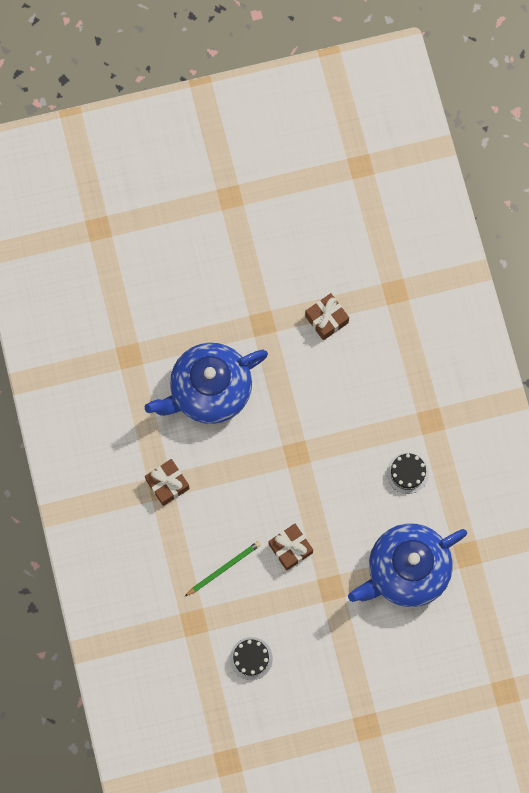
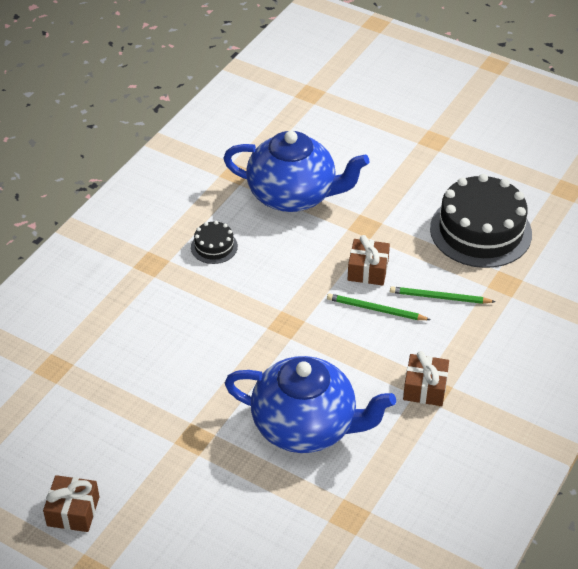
camera: 135 degrees left, 30 degrees down
black cake [230,637,273,680] -> black cake [430,174,532,268], size x2.19
brown gift [305,293,349,340] -> brown gift moved to [43,475,99,532]
none -> green pencil [327,293,431,320]

